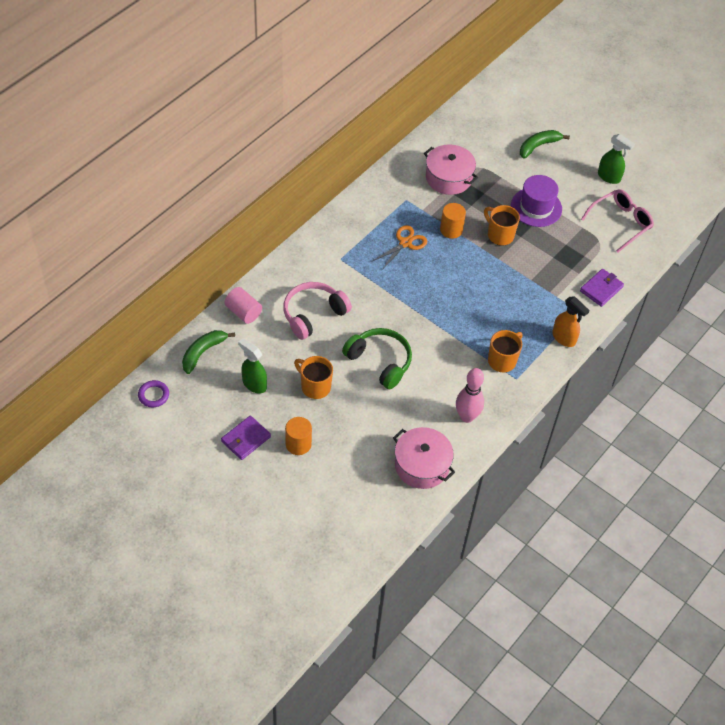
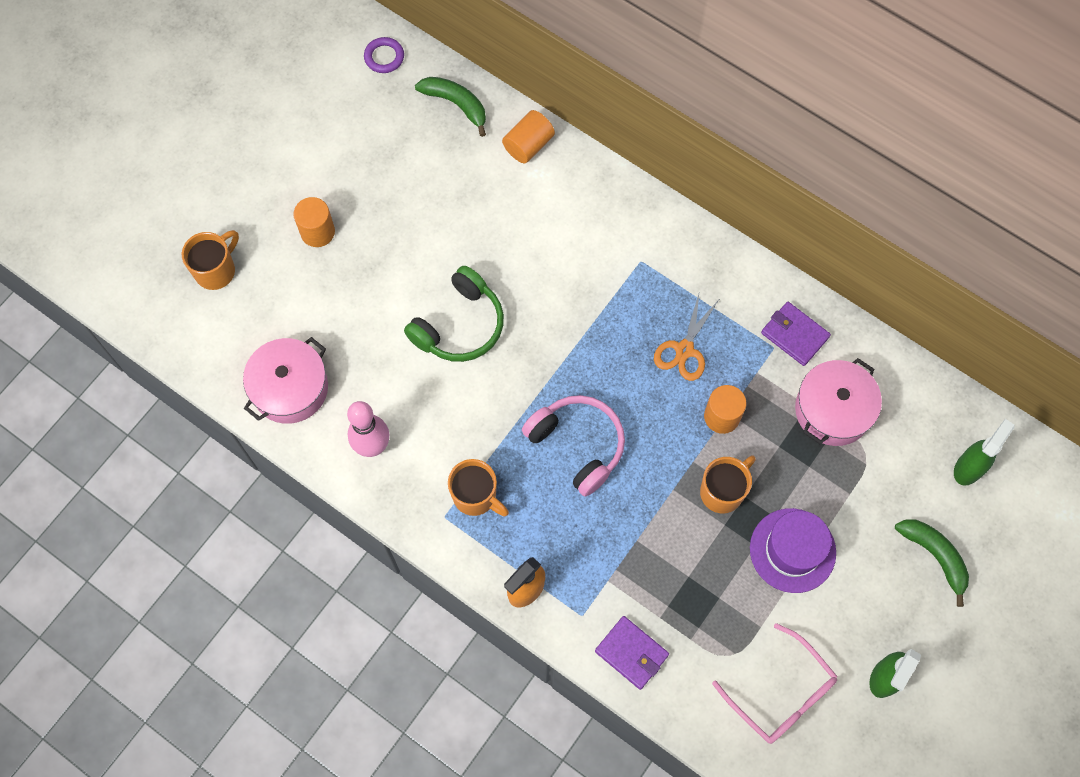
camera: 90 degrees right, 15 degrees up
purple wallet [221,415,271,460] -> purple wallet moved to [761,302,831,366]
pink cylinder [224,287,262,324] -> orange cylinder [502,110,555,163]
green spray bottle [238,338,267,394] -> green spray bottle moved to [954,419,1015,485]
pink headphones [283,282,352,340] -> pink headphones moved to [522,395,625,497]
orange mug [294,356,333,399] -> orange mug moved to [182,230,239,290]
orange scissors [373,225,427,270] -> orange scissors turned 75 degrees clockwise [654,294,719,381]

